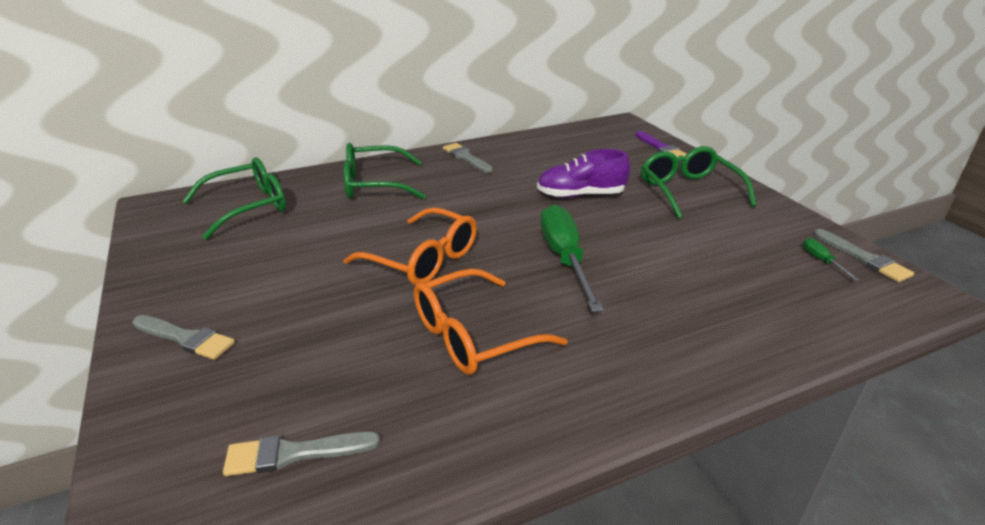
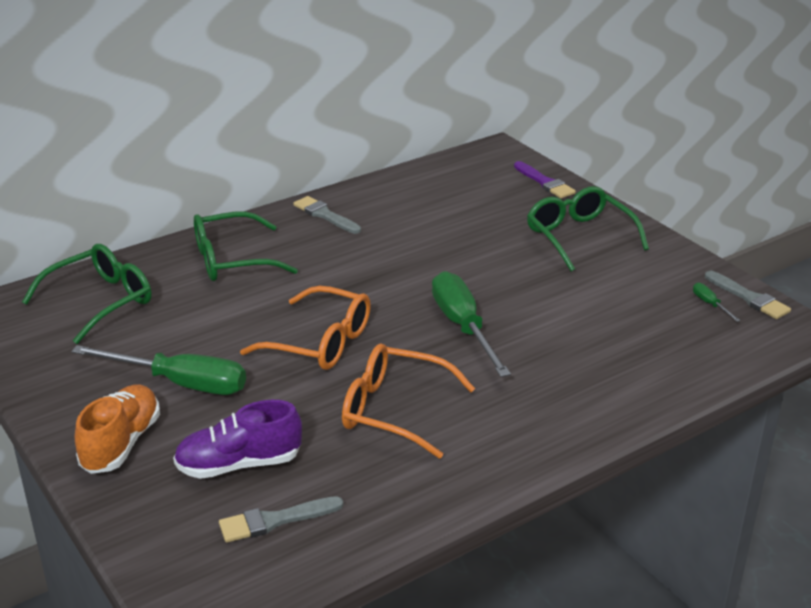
camera: 10 degrees left, 0 degrees up
grey brush [132,315,235,360] -> orange shoe [75,385,160,474]
orange glasses [414,269,567,375] -> orange glasses turned 60 degrees clockwise [342,344,475,459]
purple shoe [537,149,630,198] -> purple shoe moved to [173,400,302,479]
none -> green screwdriver [71,345,246,395]

